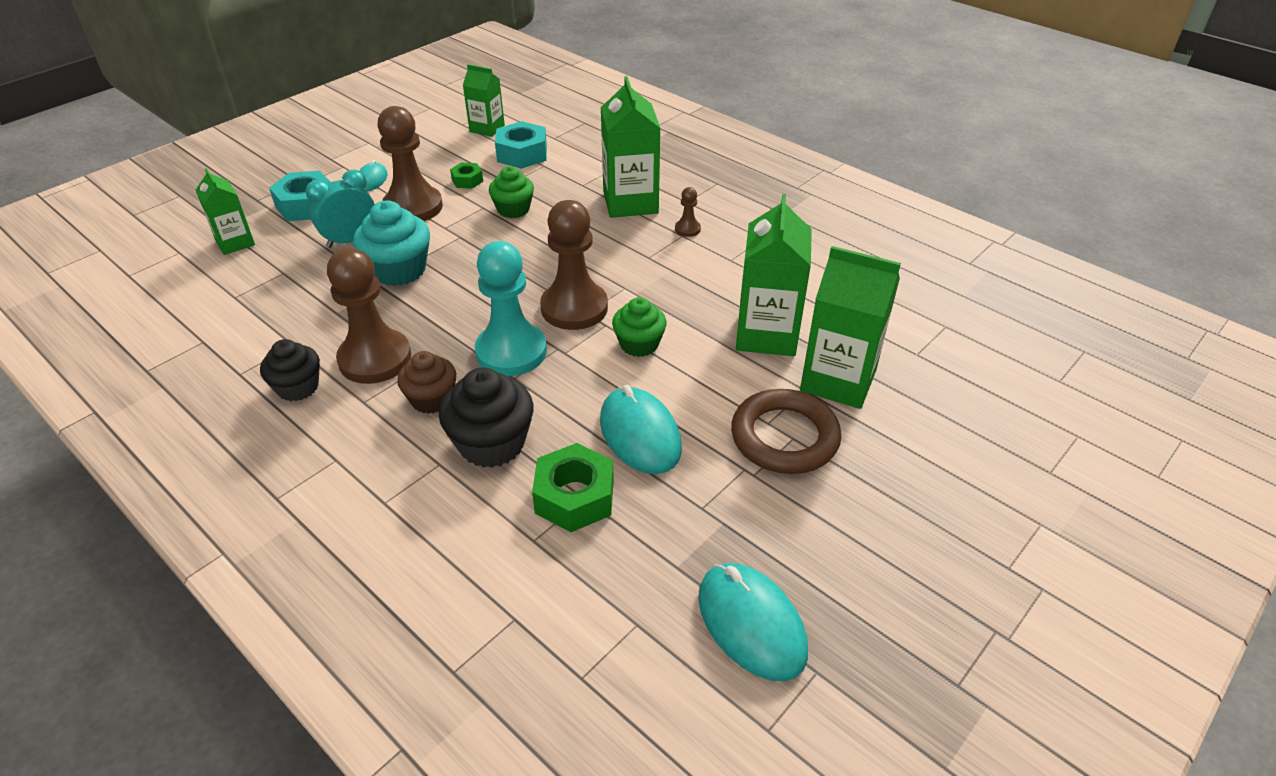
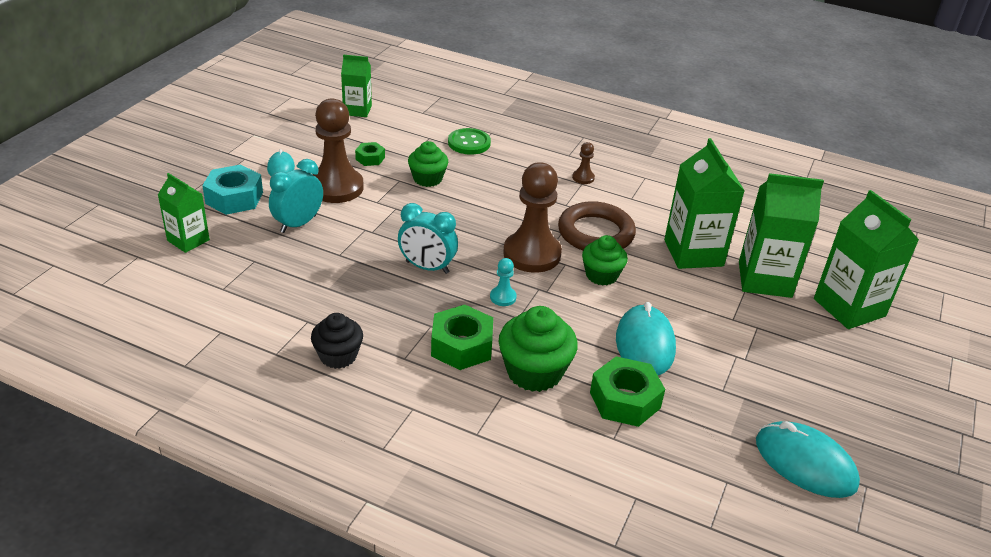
camera: 20 degrees left, 5 degrees down
brown pawn [327,248,411,384] -> none
turquoise cupcake [353,201,430,286] -> none
brown cupcake [397,351,456,414] -> green nut [431,305,493,370]
black cupcake [439,367,534,468] -> green cupcake [498,306,578,392]
turquoise pawn [475,241,547,376] -> turquoise pawn [490,258,517,306], size x0.43
turquoise nut [495,121,547,169] -> none
turquoise mouse [600,385,682,474] -> turquoise mouse turned 45 degrees clockwise [616,302,676,375]
green carton [601,76,660,218] -> green carton moved to [814,190,919,329]
brown ring [731,389,841,474] -> brown ring moved to [558,201,636,251]
none -> turquoise clock [398,203,458,274]
none -> green button [448,128,491,155]

